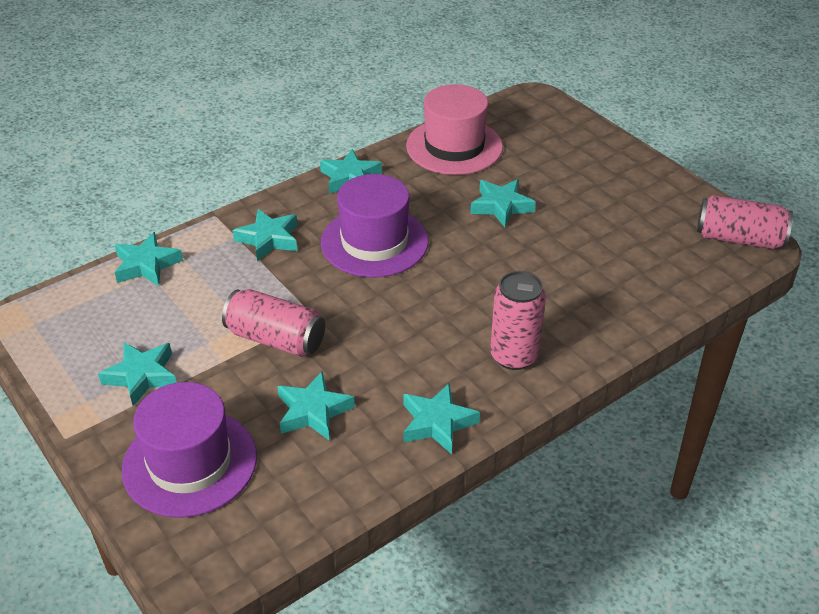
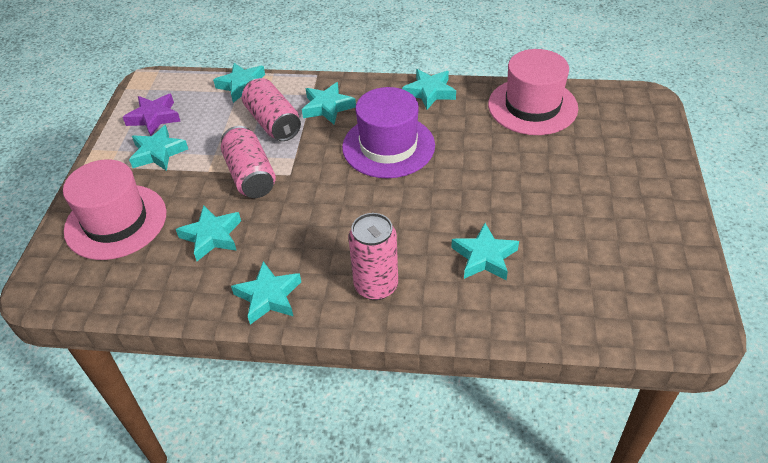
camera: 45 degrees right, 5 degrees up
purple hat [121,382,257,518] -> pink hat [63,159,166,260]
turquoise star [470,179,536,227] -> turquoise star moved to [451,223,519,280]
pink can [697,195,793,249] -> pink can moved to [242,78,301,141]
none -> purple star [123,94,180,136]

